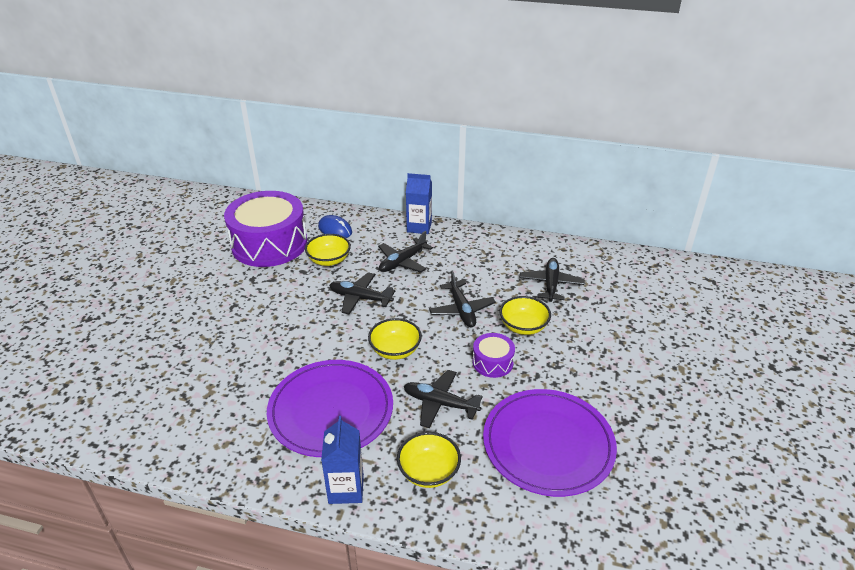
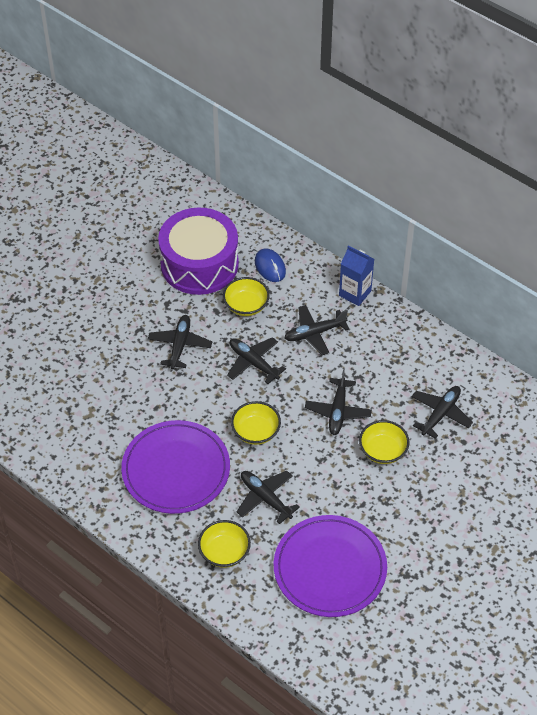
camera: 25 degrees right, 15 degrees up
blue carton [321,416,364,504] -> none
purple drum [472,333,515,378] -> none
none -> black plane [148,315,212,370]

